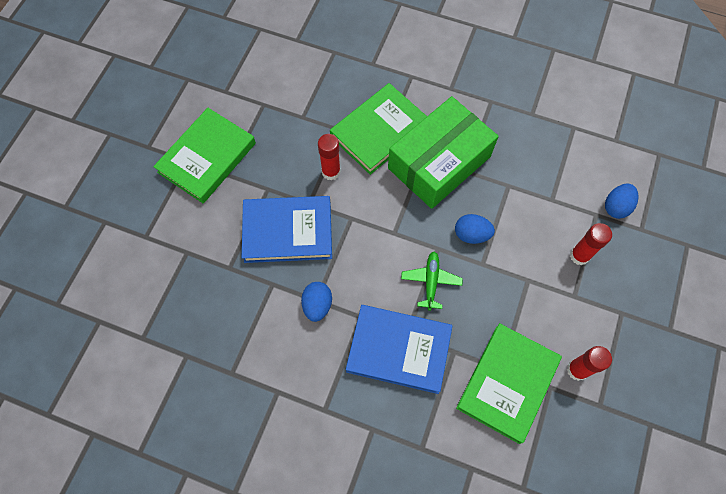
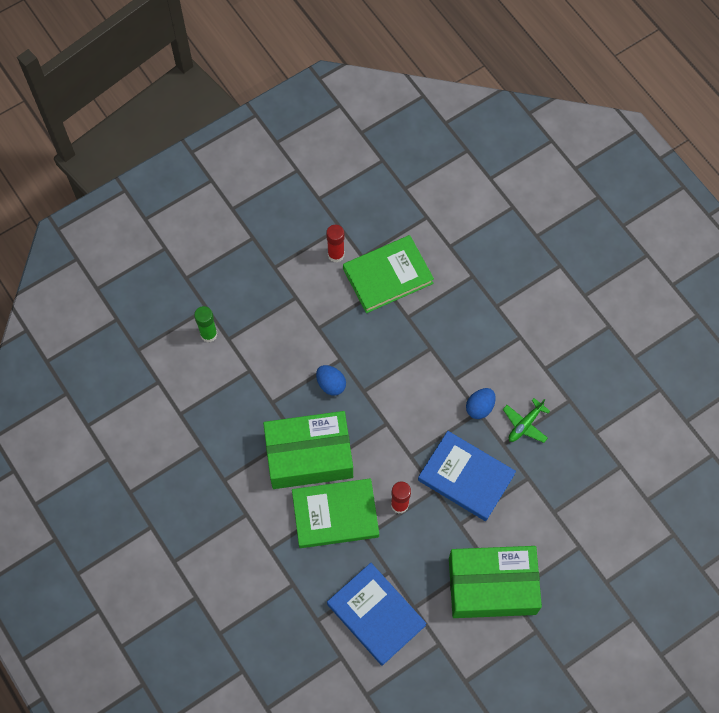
camera: 145 degrees left, 0 degrees up
green book [153,108,256,203] -> green box [449,546,542,618]
blue book [346,305,453,394] -> blue book moved to [327,563,426,666]
green plane [401,252,463,311] -> green plane moved to [503,398,550,443]
red glue stick [570,223,612,265] -> none
blue egg [605,184,639,219] -> green glue stick [194,306,217,342]

